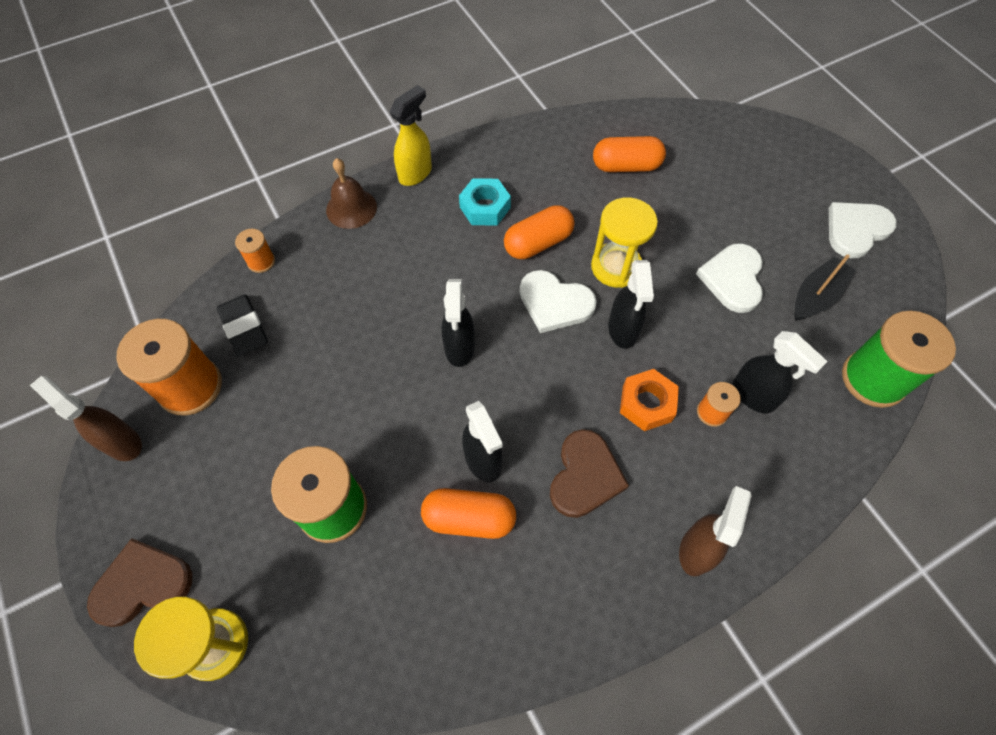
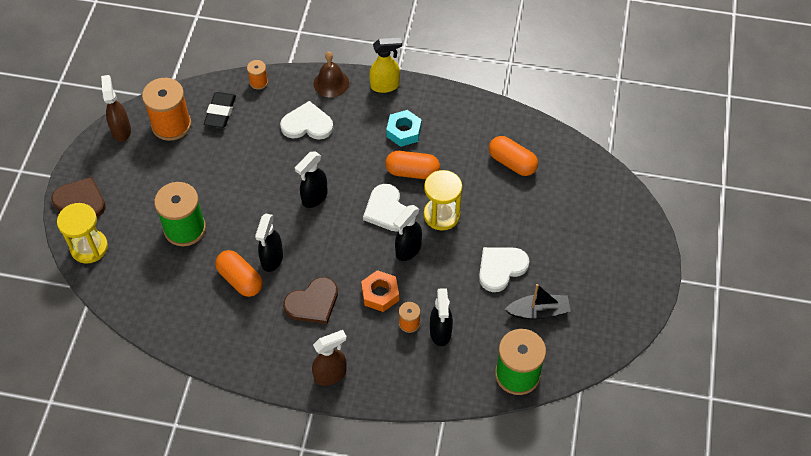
camera: 40 degrees right, 5 degrees down
white heart [829,202,897,258] -> white heart moved to [280,101,333,140]

